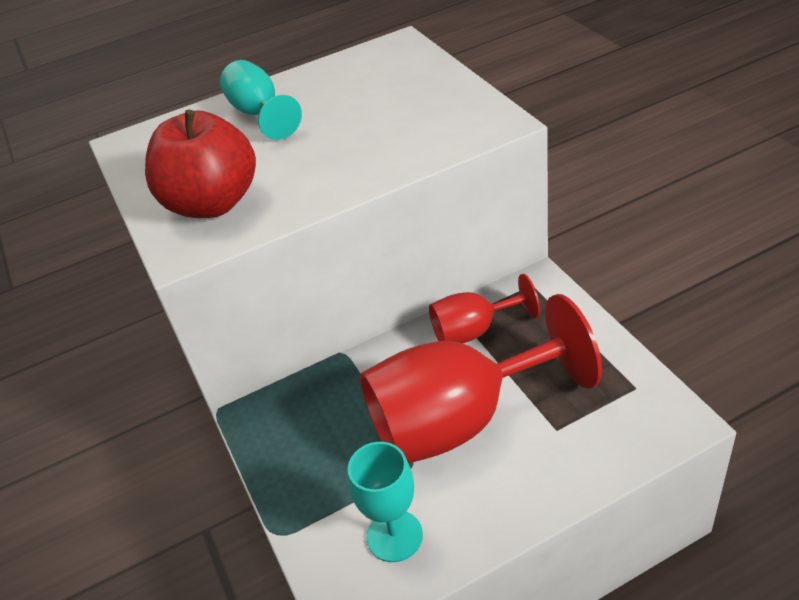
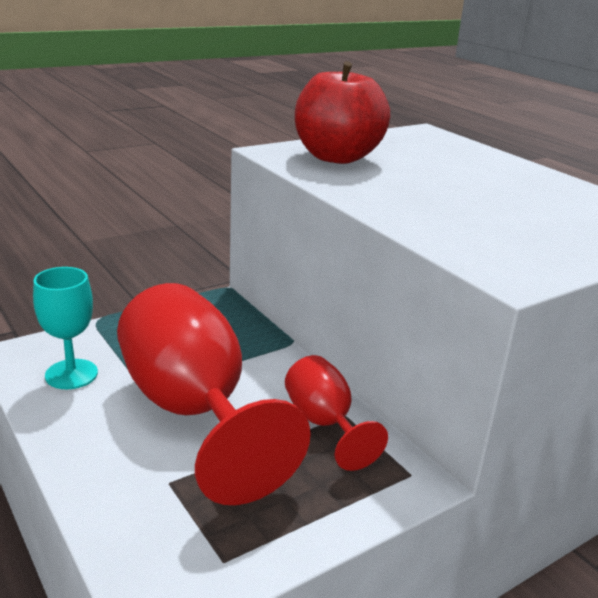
camera: 75 degrees right, 15 degrees down
turquoise goblet [220,60,302,140] -> none

